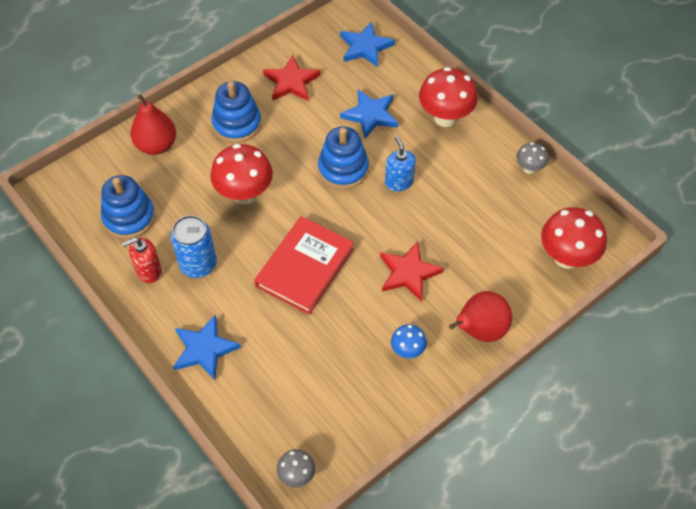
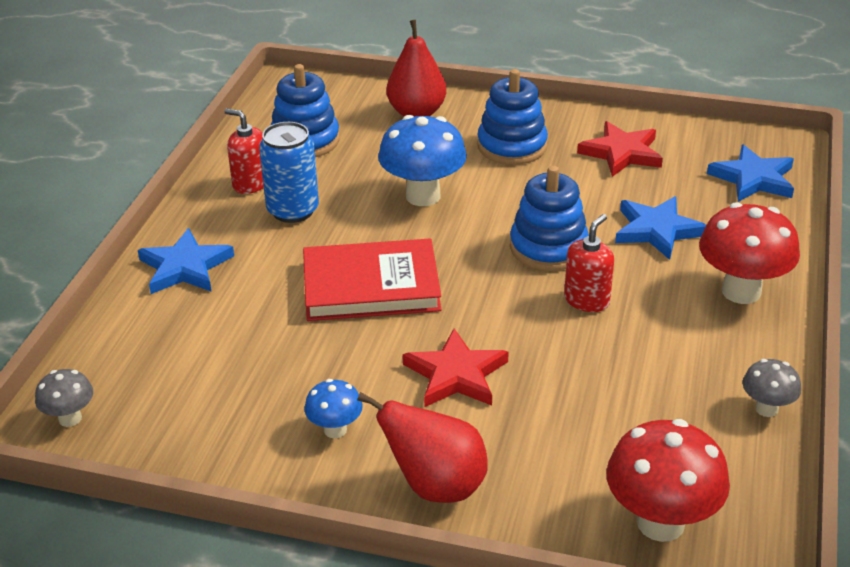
camera: 55 degrees right, 20 degrees down
red mushroom [211,144,273,205] -> blue mushroom [378,115,467,206]
blue soap dispenser [385,136,416,191] -> red soap dispenser [564,214,614,312]

